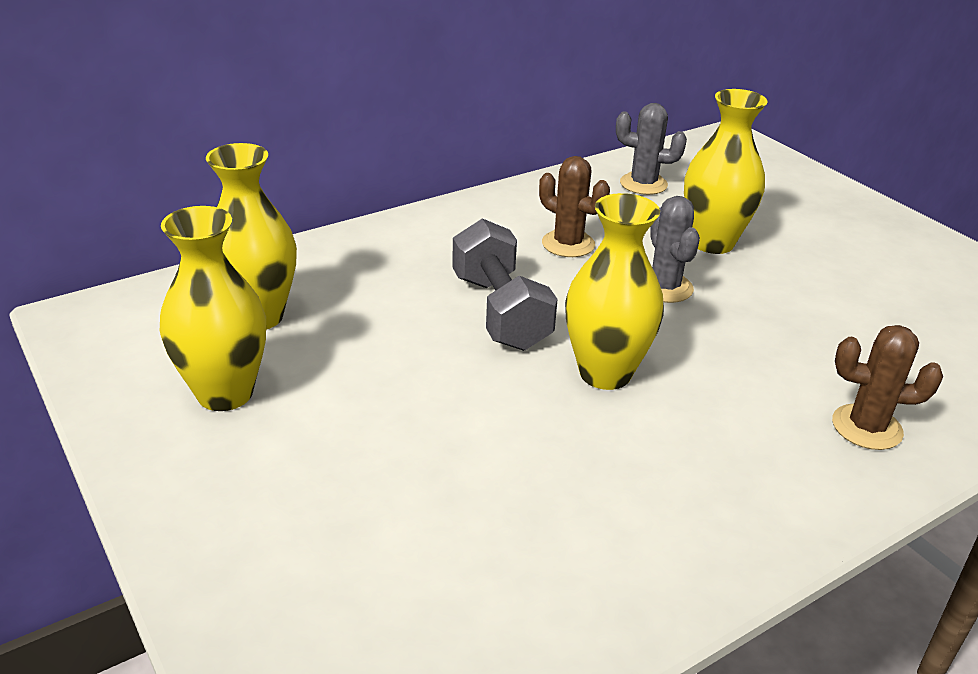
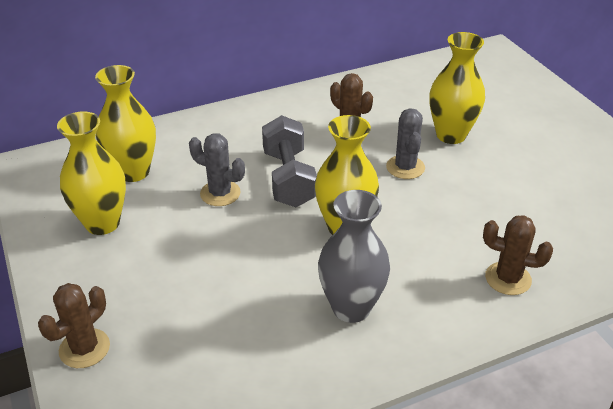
camera: 10 degrees right, 5 degrees up
grey cactus [616,103,687,195] -> grey cactus moved to [189,133,245,206]
none -> brown cactus [38,283,110,368]
none -> grey vase [318,190,390,323]

